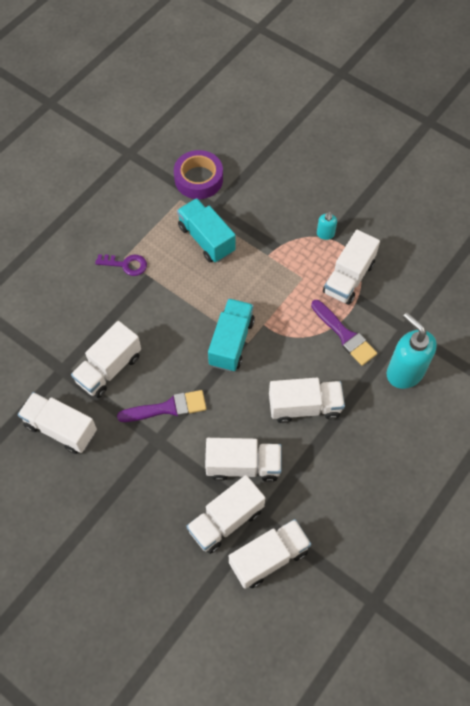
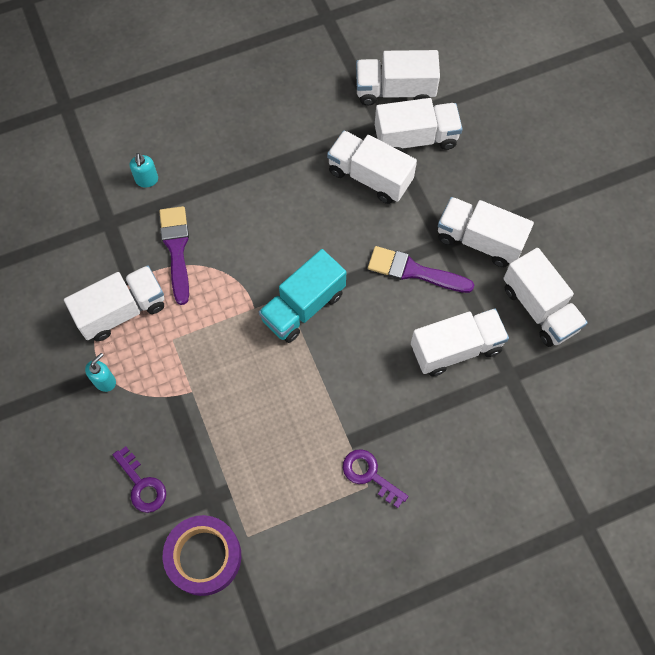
camera: 150 degrees left, 5 degrees up
turquoise truck [177,198,236,263] -> none
white truck [269,378,345,423] -> white truck moved to [438,197,534,267]
turquoise soap dispenser [387,313,437,389] -> turquoise soap dispenser [130,153,158,188], size x0.46
none -> purple key [113,446,166,513]

